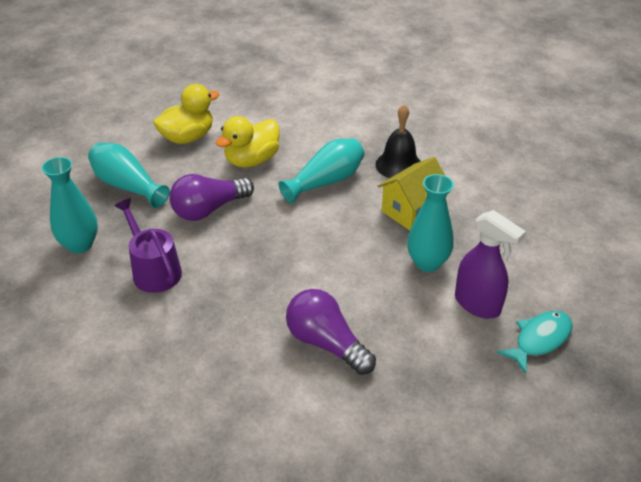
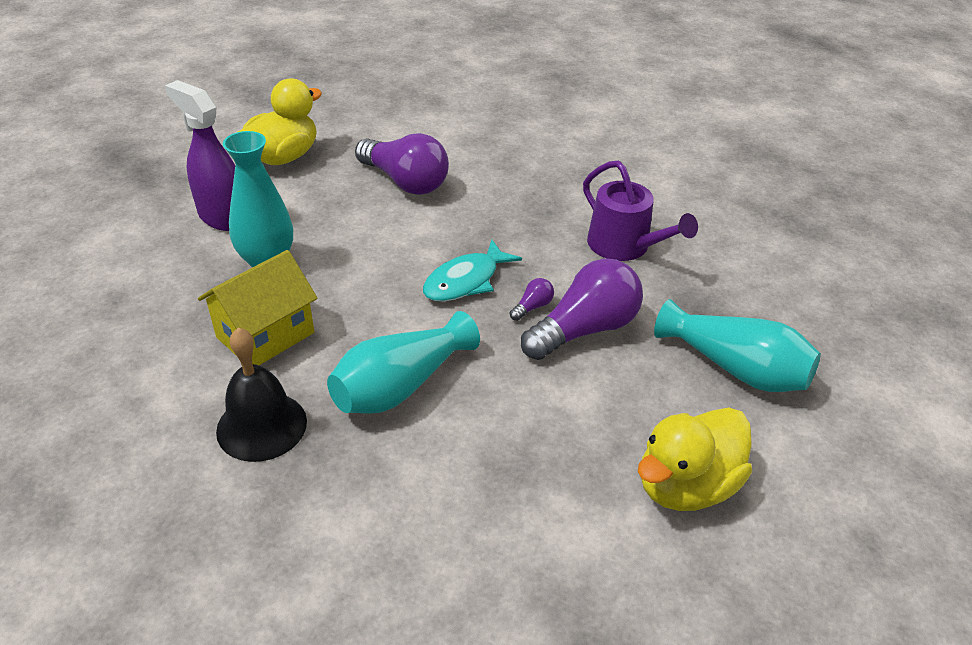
camera: 175 degrees right, 0 degrees up
turquoise vase [42,157,98,253] -> none
yellow duck [216,116,280,168] -> yellow duck moved to [238,79,322,165]
turquoise fish [496,311,573,374] -> turquoise fish moved to [423,239,522,302]
none -> purple light bulb [510,278,554,321]

